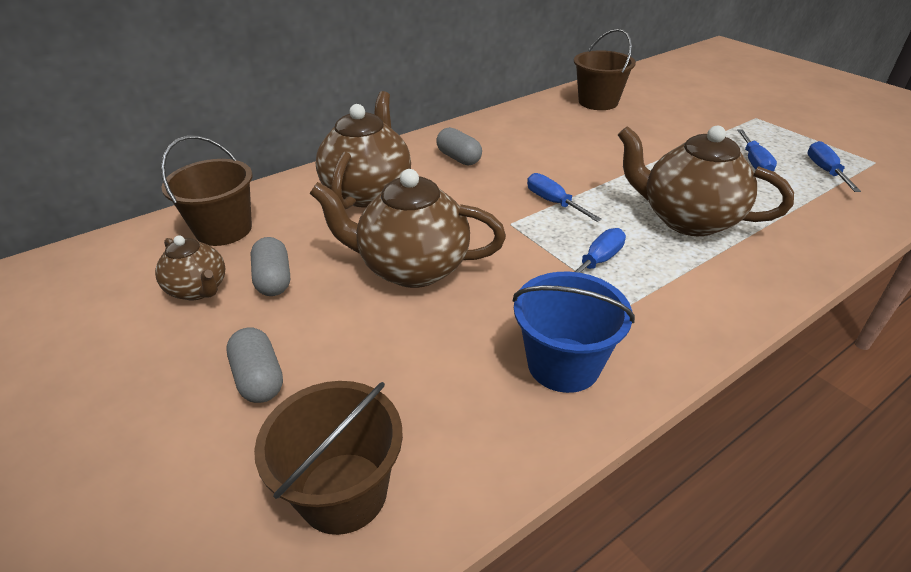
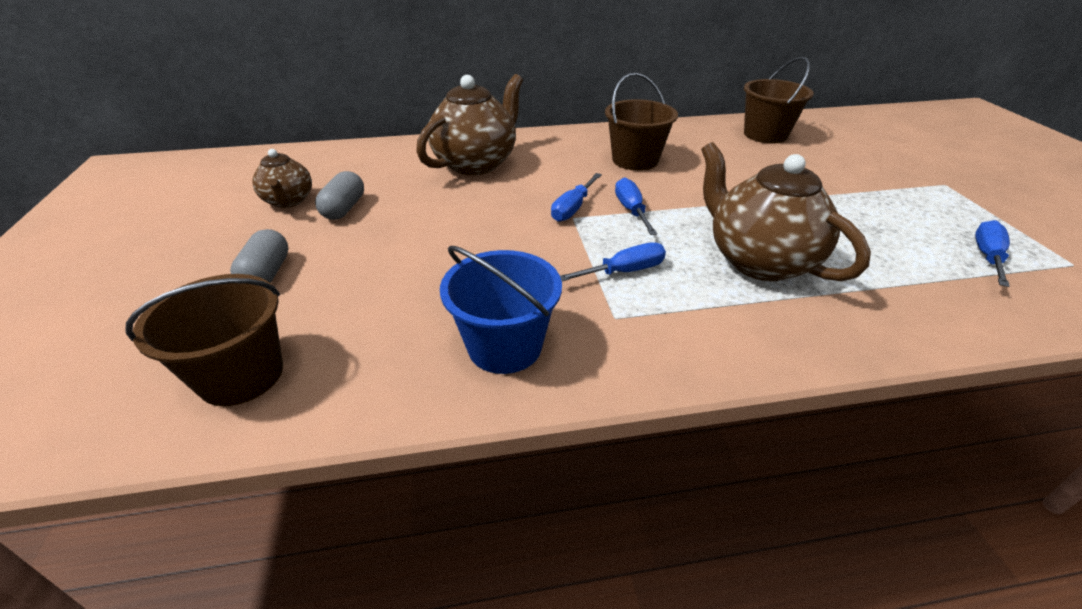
camera: 25 degrees right, 0 degrees up
brown bucket [161,135,252,246] -> brown bucket moved to [605,73,678,171]
brown teapot [310,169,506,288] -> none
grey capsule [436,127,482,165] -> none
blue screwdriver [737,129,777,172] -> blue screwdriver moved to [551,173,602,222]

